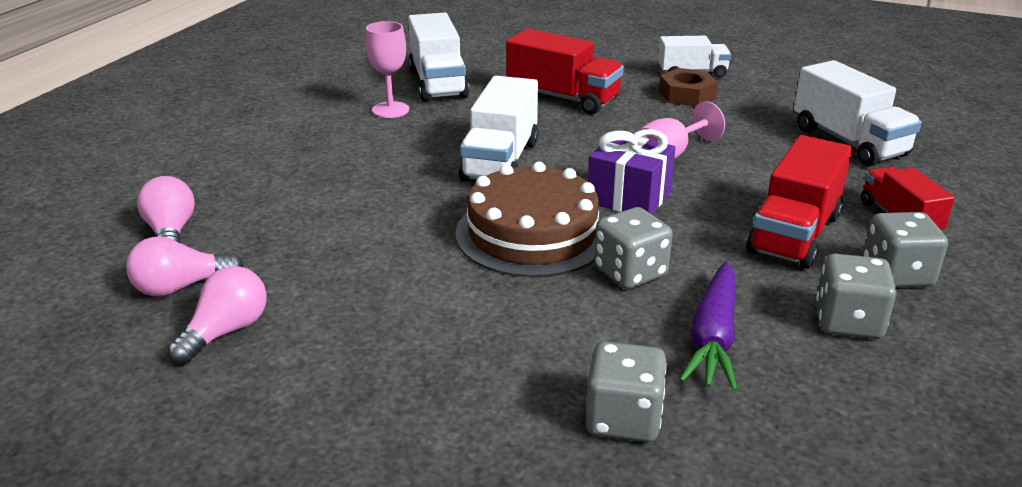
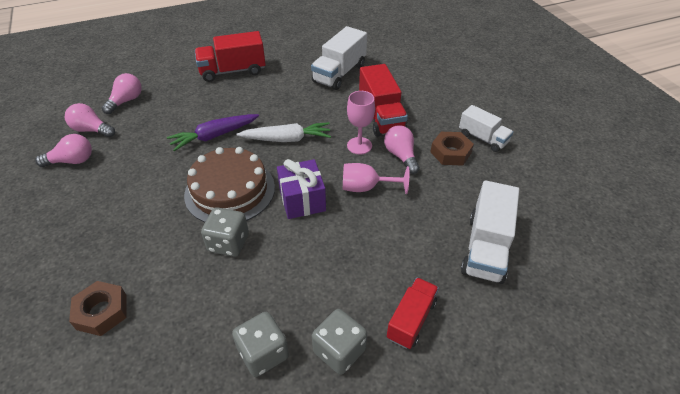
camera: 45 degrees right, 15 degrees up
pink goblet [365,21,409,118] -> pink goblet moved to [347,91,375,154]
white truck [459,76,538,182] -> white carrot [237,122,331,142]
grey dice [585,341,667,442] -> brown nut [69,281,127,336]
purple carrot [679,261,738,391] -> purple carrot moved to [167,114,259,151]
red truck [746,135,853,269] -> red truck moved to [195,31,266,82]
none -> pink light bulb [384,125,420,174]

